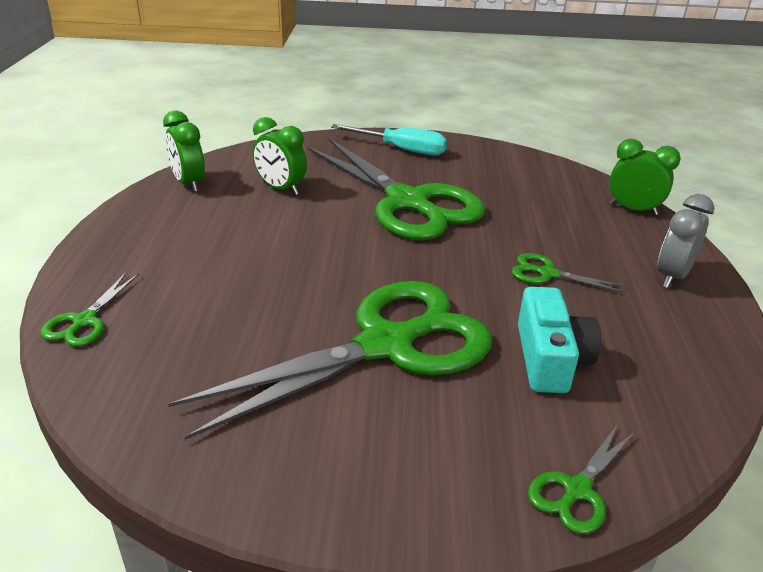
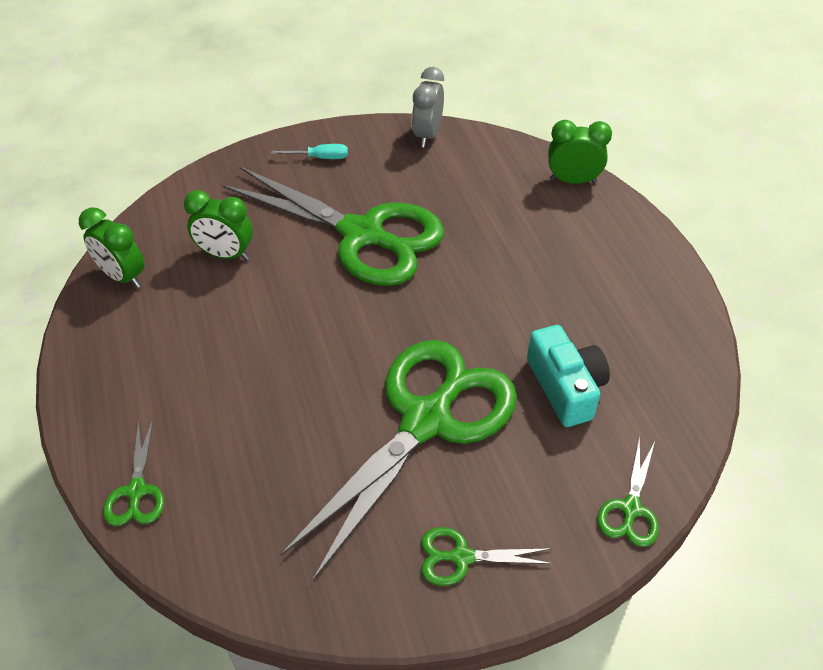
camera: 20 degrees left, 15 degrees up
turquoise screwdriver [331,124,447,156] -> turquoise screwdriver [271,144,348,159], size x0.58
green scissors [512,253,626,293] -> green scissors moved to [421,527,554,586]
grey clock [657,194,714,288] -> grey clock moved to [412,67,444,147]

